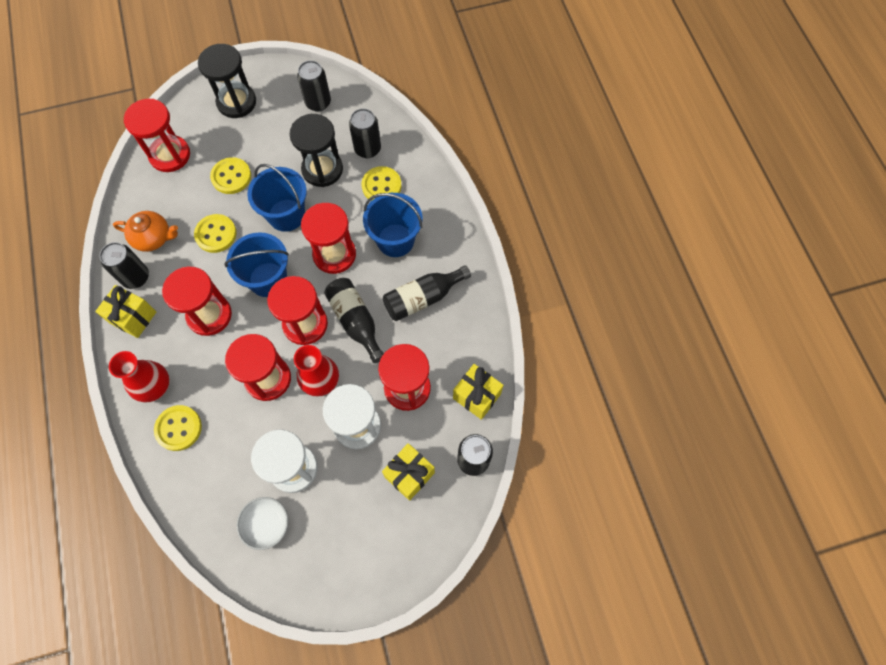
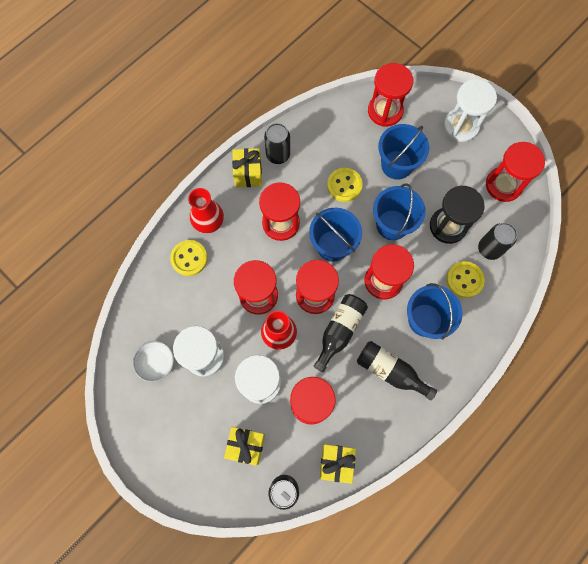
camera: 60 degrees right, 5 degrees up
orange teapot [113,211,178,252] -> none
black hourglass [198,44,256,118] -> white hourglass [444,79,497,142]
yellow button [210,157,251,194] -> blue bucket [378,124,429,180]
black can [297,60,331,112] -> red hourglass [486,142,545,202]

